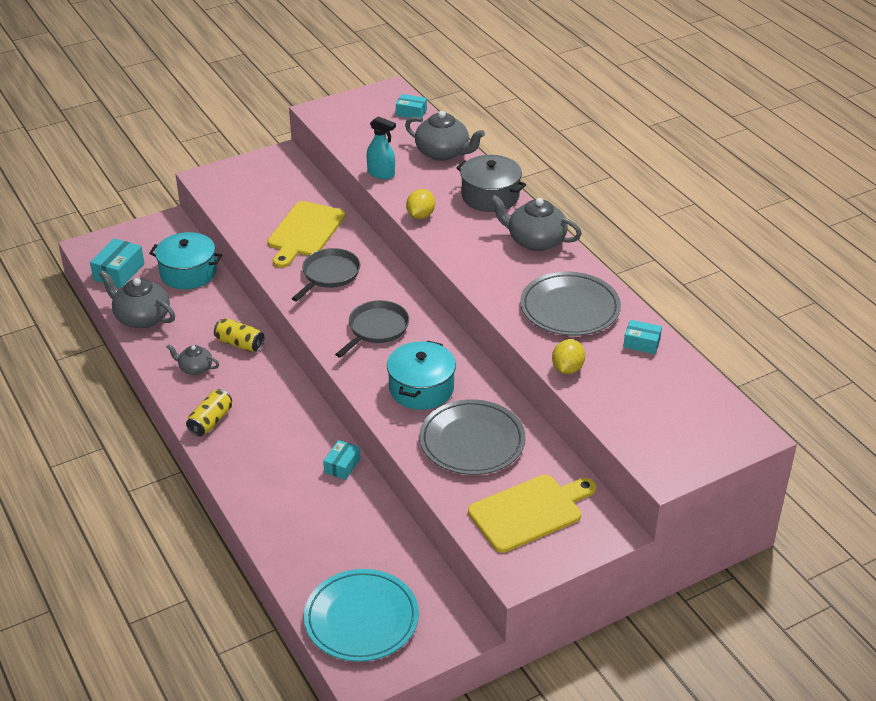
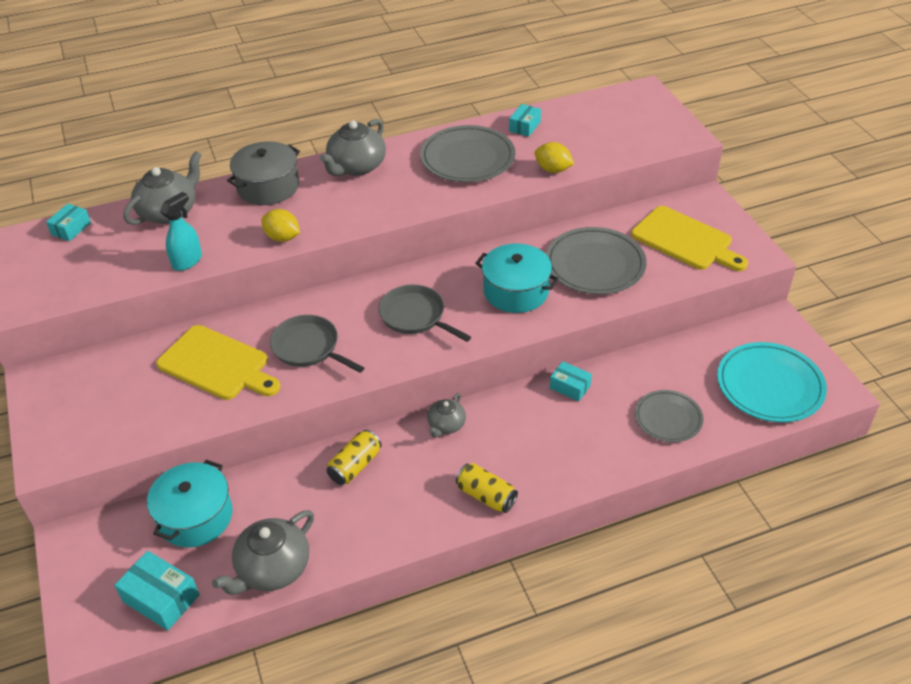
camera: 80 degrees left, 5 degrees up
grey teapot [167,344,219,375] -> grey teapot moved to [427,393,466,438]
yellow cutting board [468,475,596,553] -> yellow cutting board turned 150 degrees clockwise [631,206,748,271]
none -> grey plate [635,390,703,442]

